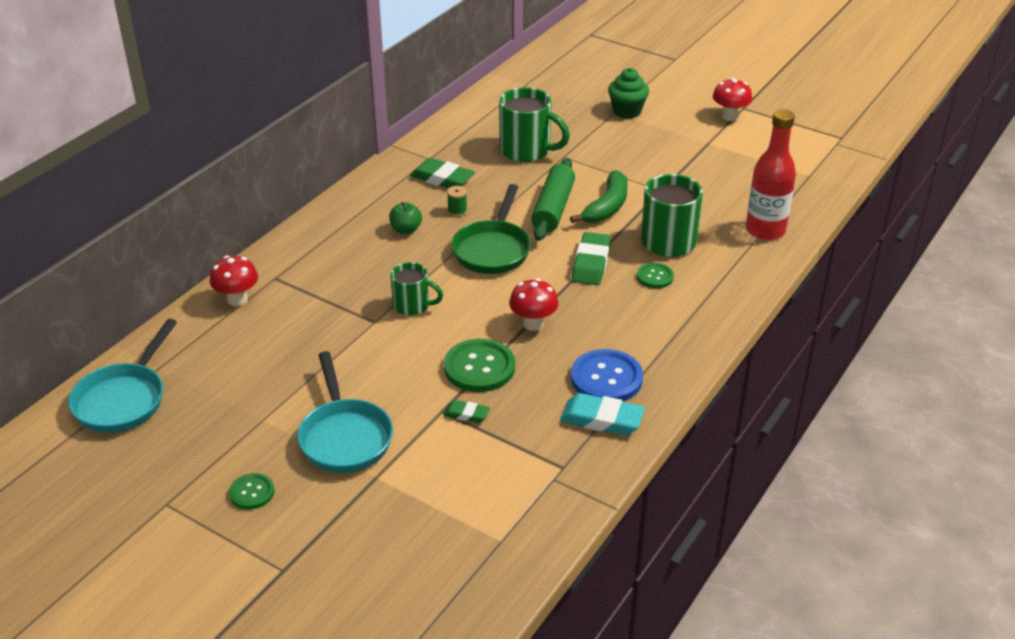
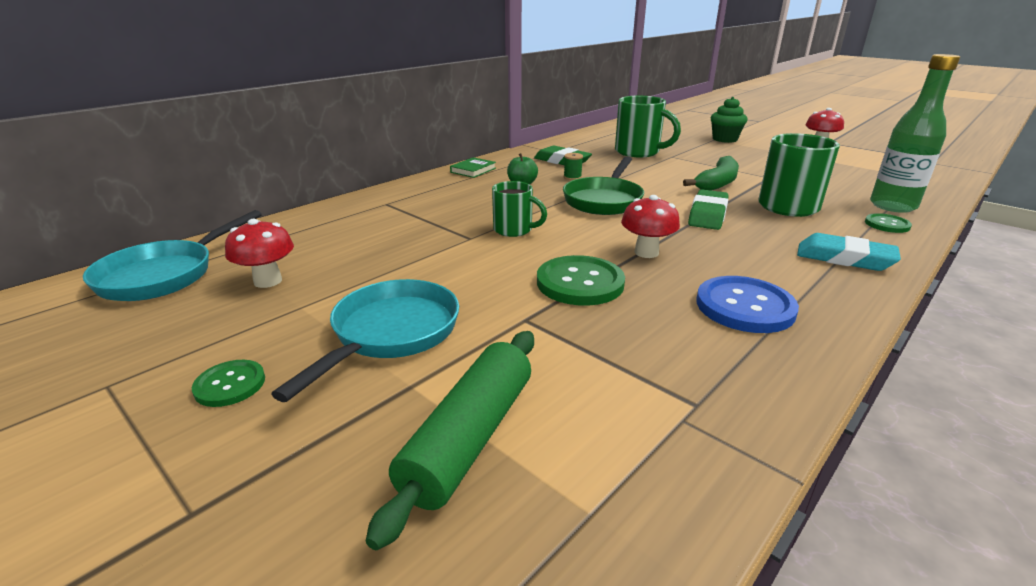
camera: 10 degrees right, 10 degrees down
red mushroom [210,256,258,306] -> red mushroom moved to [225,219,294,288]
turquoise pan [297,351,393,473] -> turquoise pan turned 150 degrees counterclockwise [271,279,459,402]
green eraser [443,400,490,423] -> none
green rolling pin [531,158,575,241] -> green rolling pin moved to [366,331,534,550]
turquoise eraser [560,393,645,435] -> turquoise eraser moved to [797,233,901,271]
green button [637,263,674,288] -> green button moved to [865,213,912,233]
red bottle [746,109,796,240] -> green bottle [870,54,960,213]
none -> green book [450,157,496,178]

